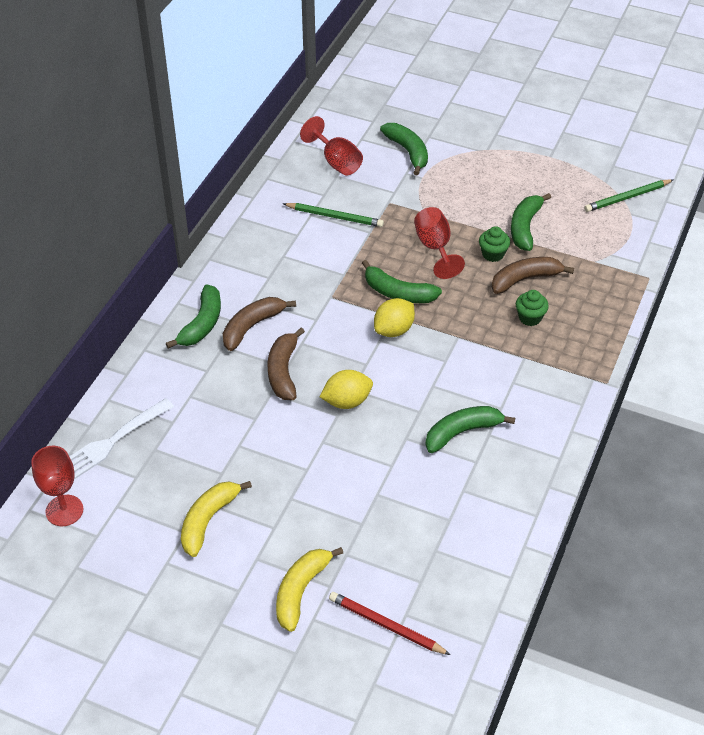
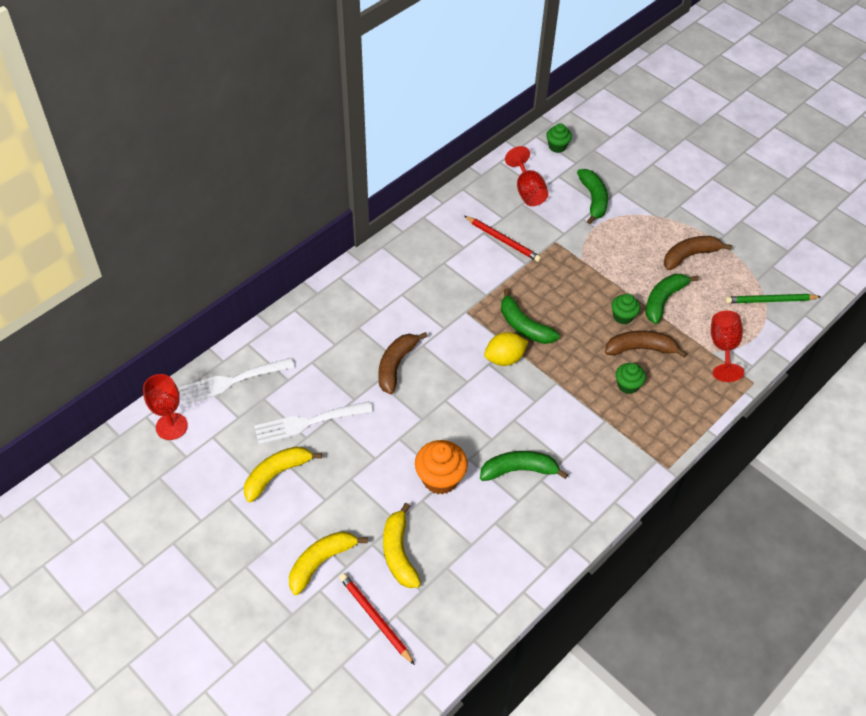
camera: 20 degrees right, 5 degrees up
green banana [166,284,221,348] -> none
brown banana [223,297,296,351] -> brown banana moved to [664,236,732,270]
green pencil [283,203,384,227] -> red pencil [464,216,541,262]
yellow lemon [320,370,373,409] -> none
red goblet [414,207,465,279] -> red goblet moved to [711,311,744,382]
none -> white fork [254,401,373,444]
none -> yellow banana [383,503,421,588]
none -> orange cupcake [415,440,468,495]
none -> green cupcake [546,123,572,153]

